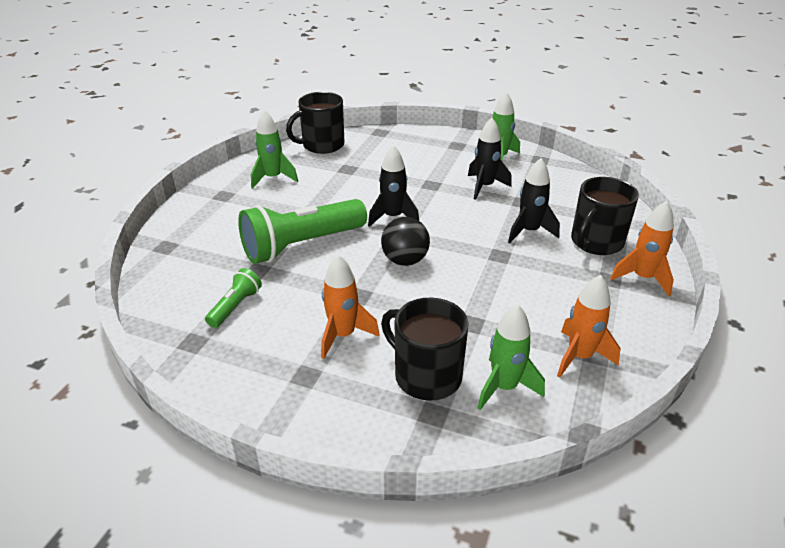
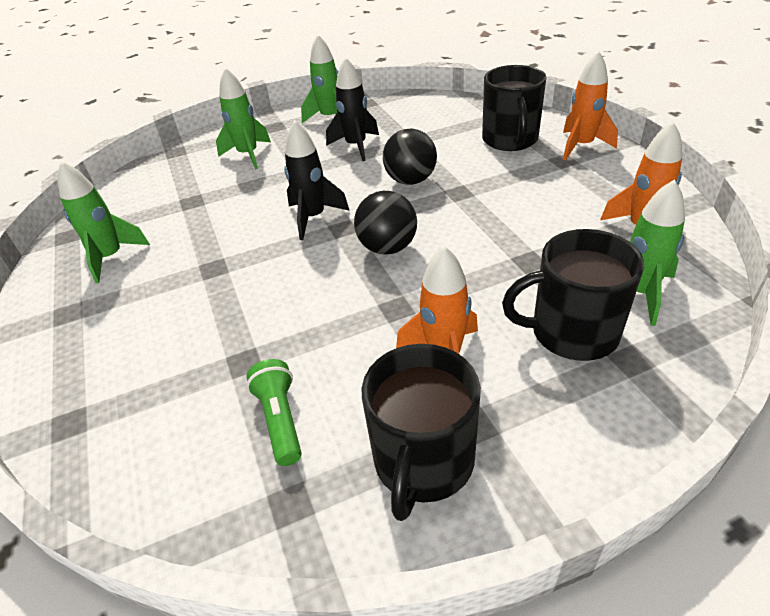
camera: 40 degrees left, 5 degrees up
green flashlight [238,199,367,264] -> none
black mug [286,92,344,154] -> black mug moved to [361,344,481,521]
black rocket [508,158,560,243] -> none
none -> green rocket [216,67,271,169]
none -> black ball [383,129,437,185]

